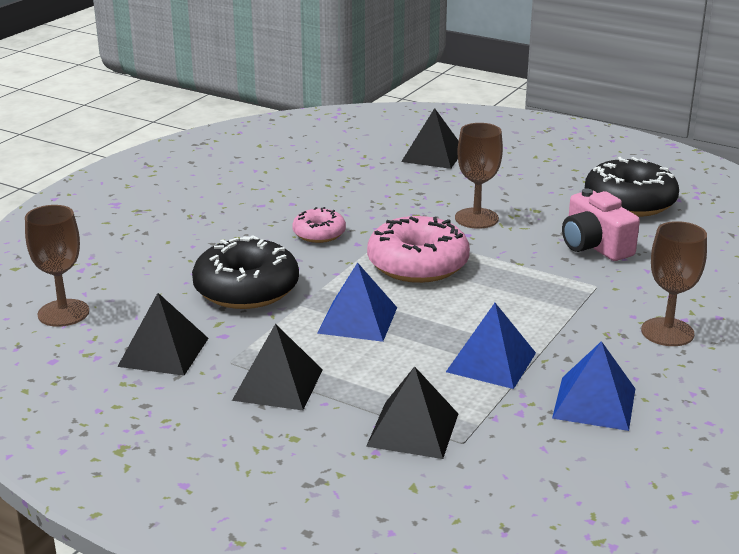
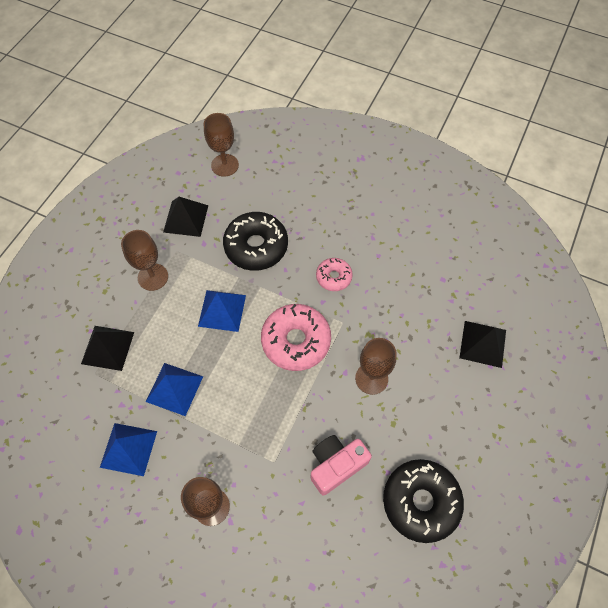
camera: 85 degrees right, 35 degrees up
black pyramid [232,324,323,410] -> brown goblet [121,230,168,291]

